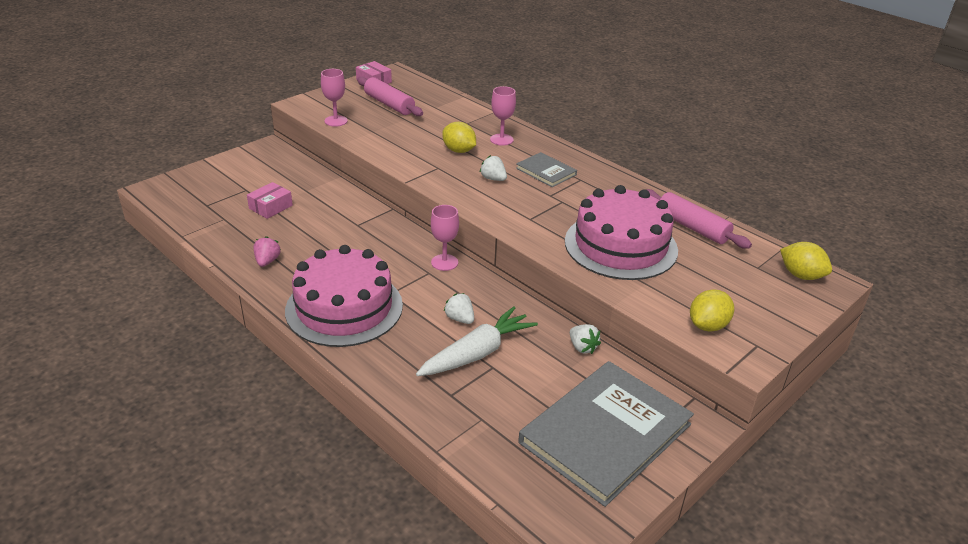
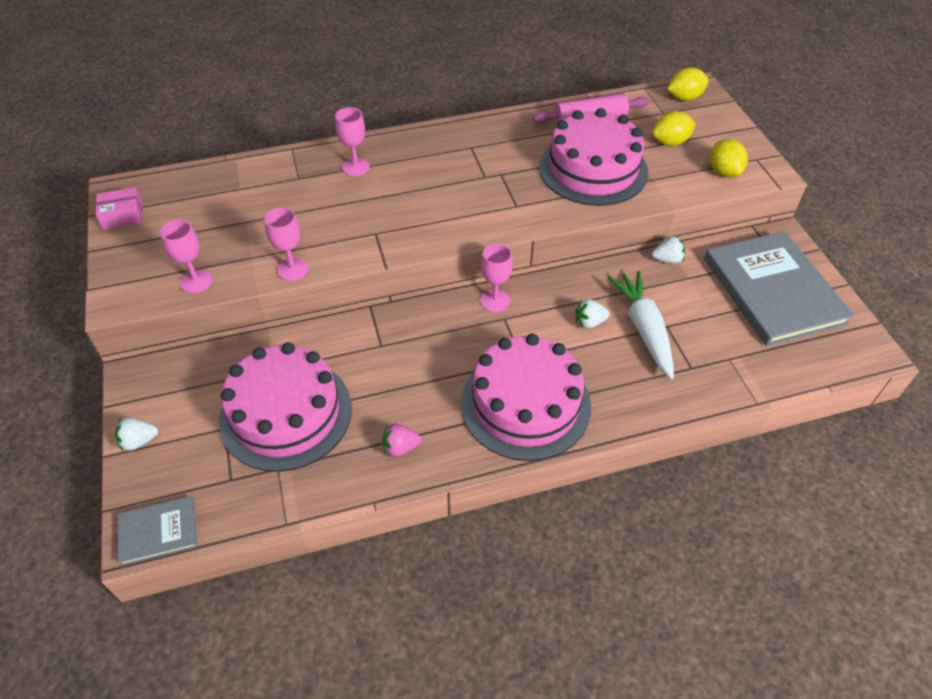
camera: 60 degrees left, 15 degrees up
pink box [247,182,293,219] -> pink cake [219,342,352,472]
pink strawberry [253,236,281,267] -> pink strawberry turned 45 degrees counterclockwise [382,423,421,457]
pink rolling pin [357,77,423,116] -> none
yellow lemon [442,122,476,153] -> yellow lemon moved to [652,111,696,146]
white strawberry [479,155,507,181] -> white strawberry moved to [115,417,158,451]
grey book [516,152,577,187] -> grey book moved to [118,496,197,566]
none -> pink goblet [264,208,308,281]

